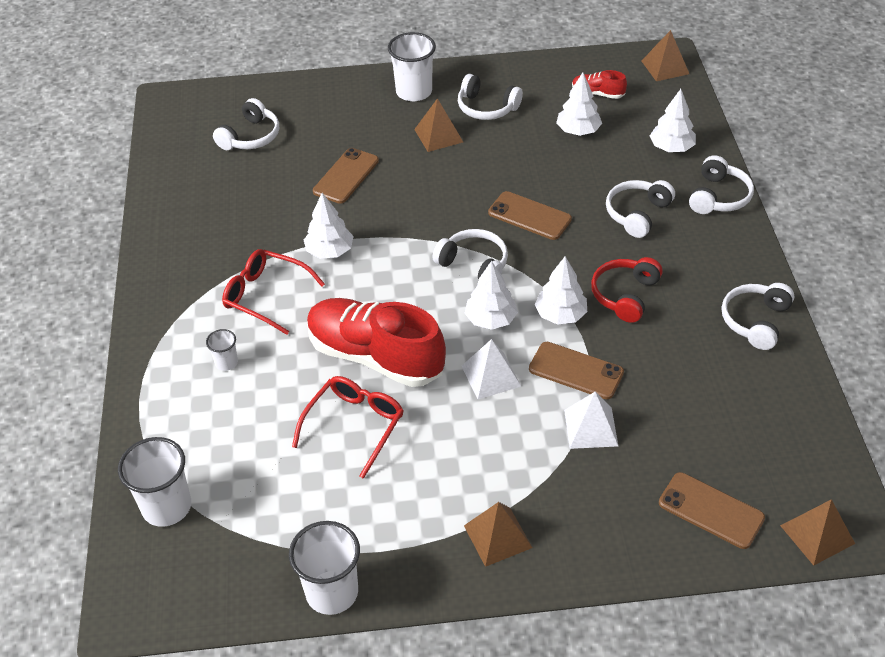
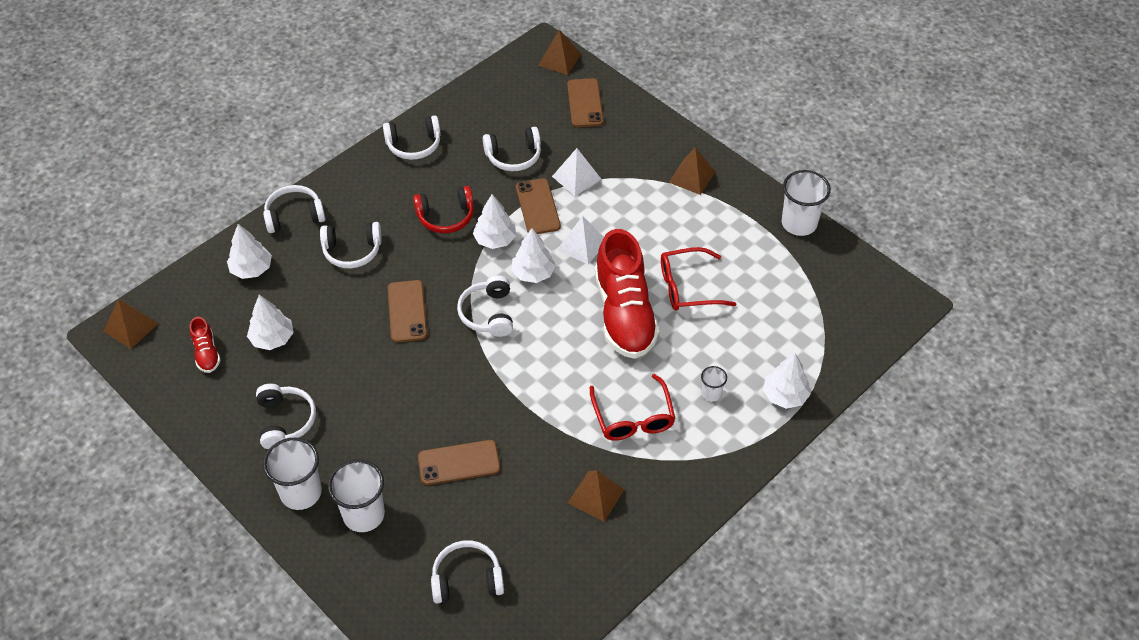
camera: 130 degrees left, 5 degrees up
white cup [118,437,191,527] -> white cup moved to [328,459,385,532]
white tree [304,193,354,259] -> white tree moved to [763,353,811,409]
brown pyramid [414,98,463,152] -> brown pyramid moved to [568,470,625,522]
none -> white headphones [483,127,541,171]

